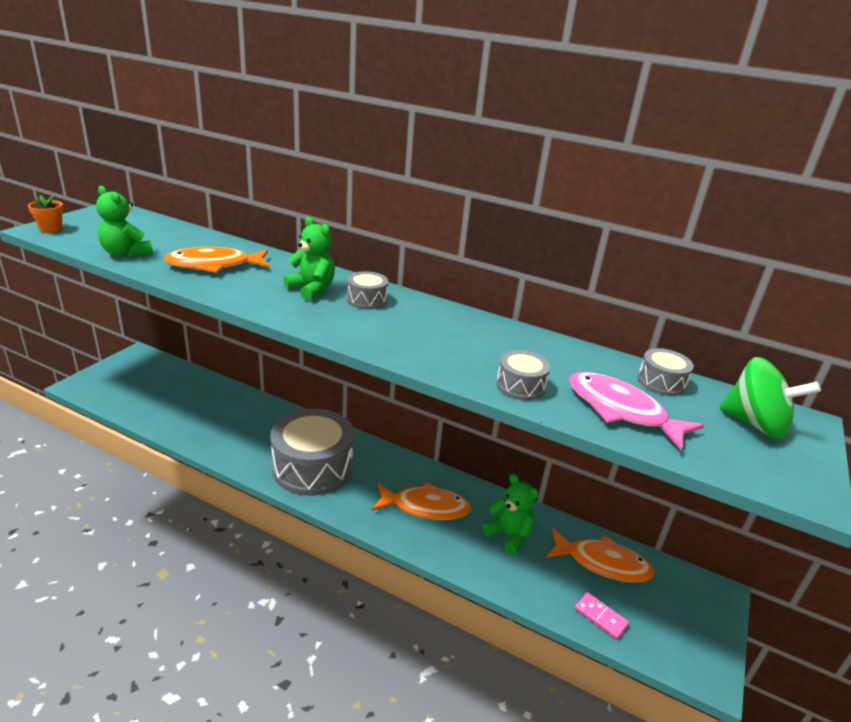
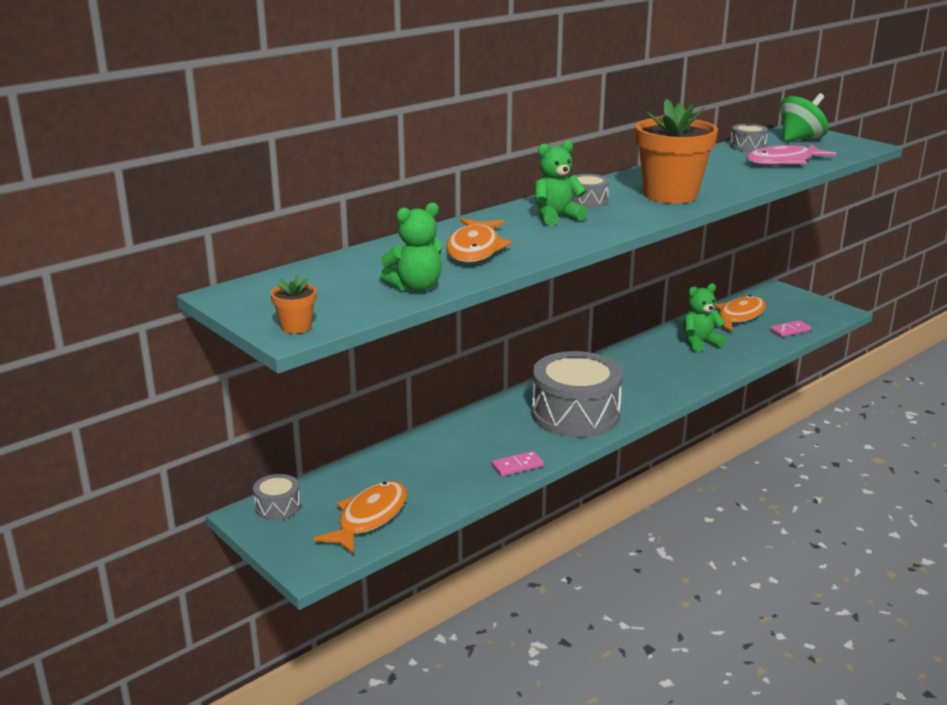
camera: 65 degrees left, 5 degrees down
orange fish [372,482,472,520] -> orange fish moved to [314,481,407,554]
grey drum [496,350,550,400] -> grey drum moved to [253,474,301,520]
none -> pink domino [491,451,544,476]
none -> orange flower pot [635,99,718,204]

